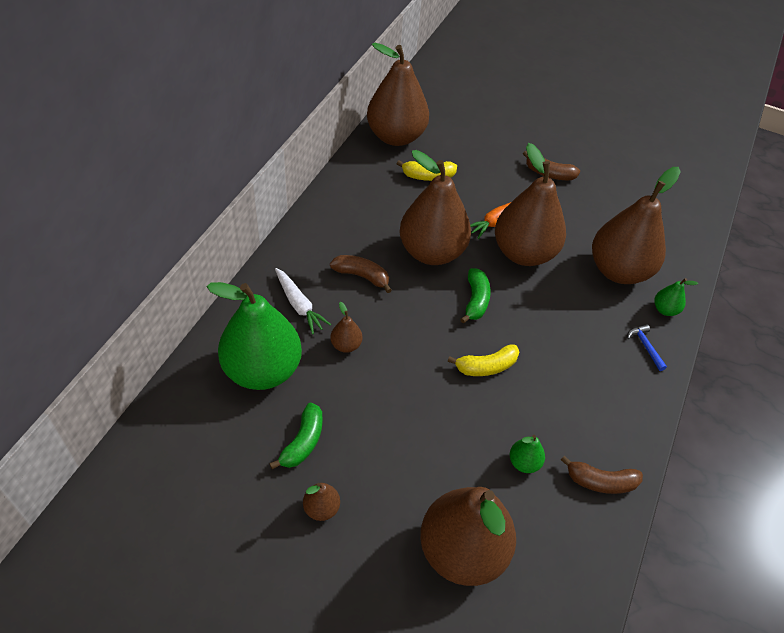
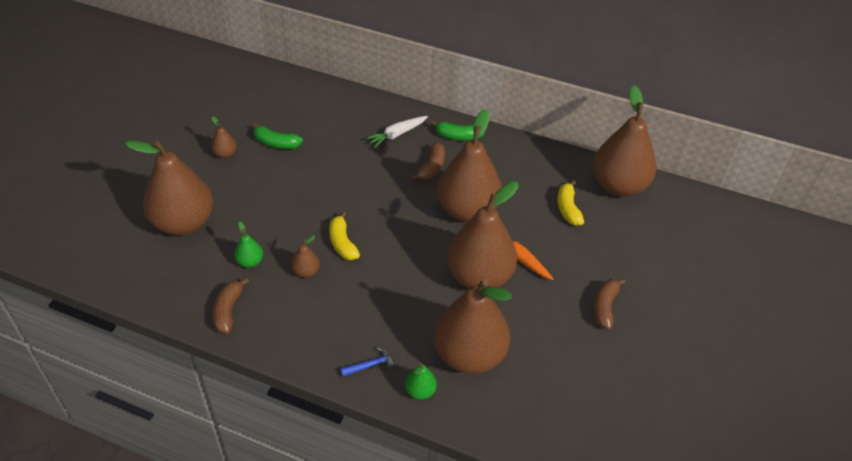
camera: 90 degrees right, 5 degrees down
green pear [207,282,302,390] -> none
brown pear [330,302,362,353] -> brown pear moved to [291,235,320,278]
green banana [460,268,491,323] -> green banana moved to [430,121,486,140]

